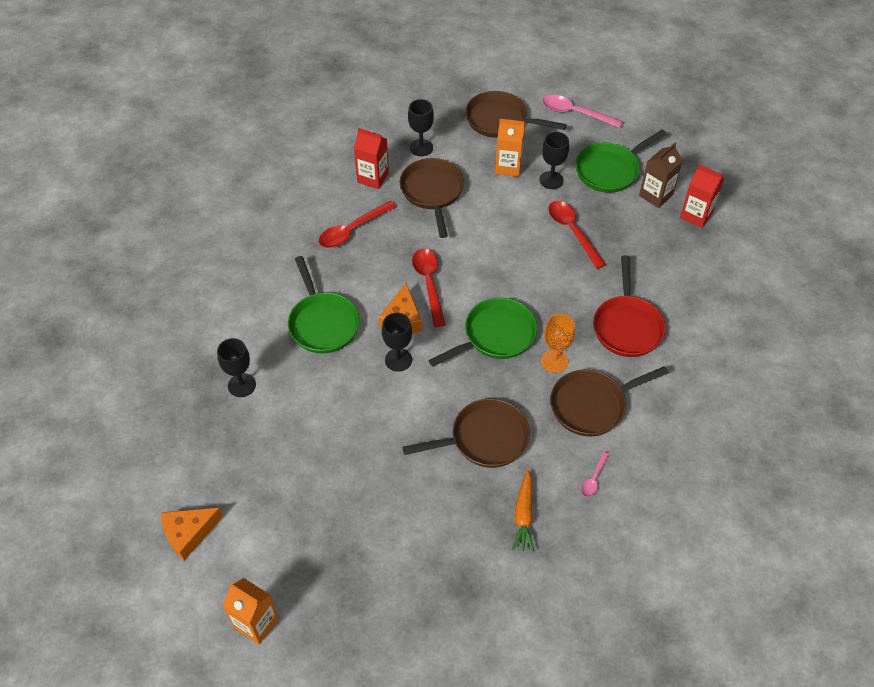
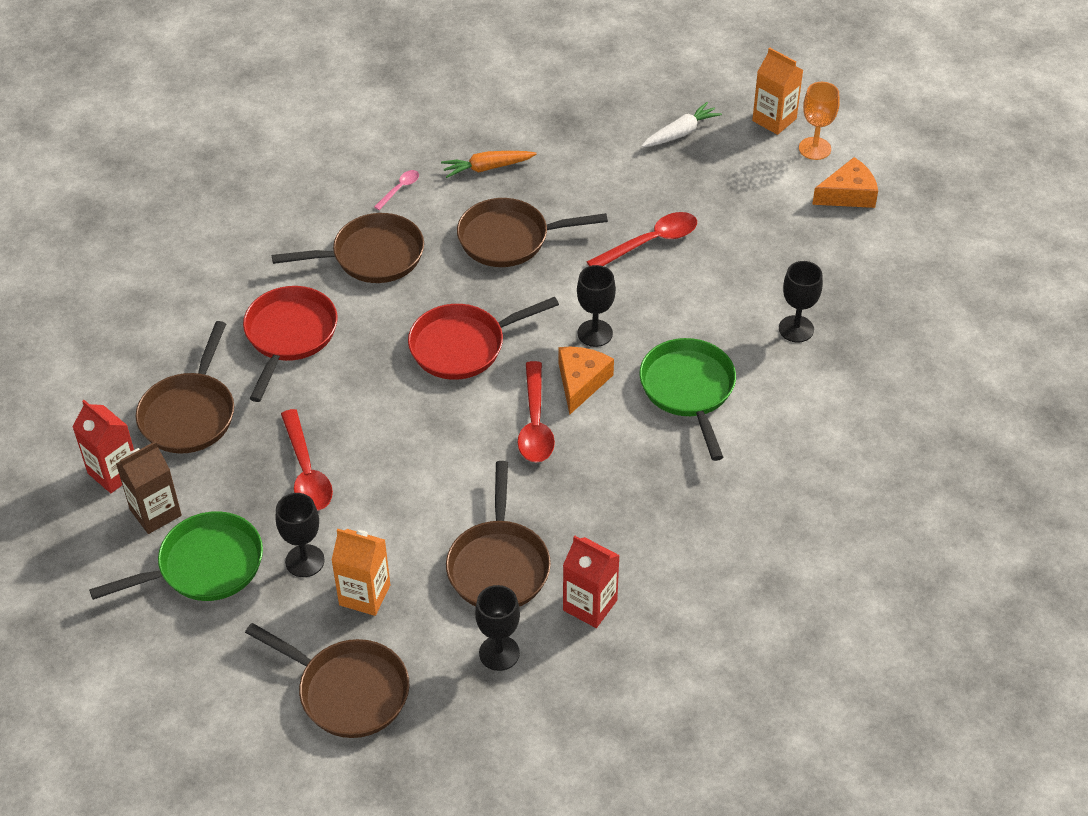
camera: 170 degrees left, 5 degrees down
red spoon [319,201,396,248] -> red spoon moved to [587,212,697,266]
green pan [429,298,537,367] -> red pan [408,297,559,380]
orange carrot [511,470,534,552] -> orange carrot turned 120 degrees counterclockwise [441,151,537,178]
orange goblet [541,314,575,373] -> orange goblet moved to [799,82,840,160]
pink spoon [542,95,623,128] -> none
none -> brown pan [136,321,234,454]
none -> white carrot [641,102,722,147]

